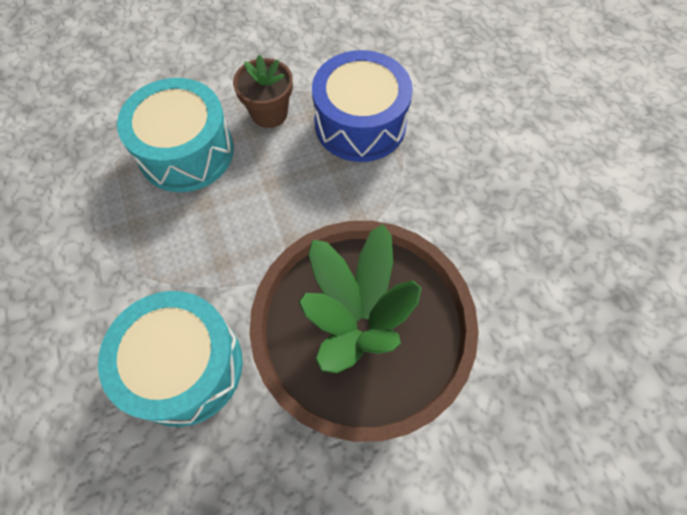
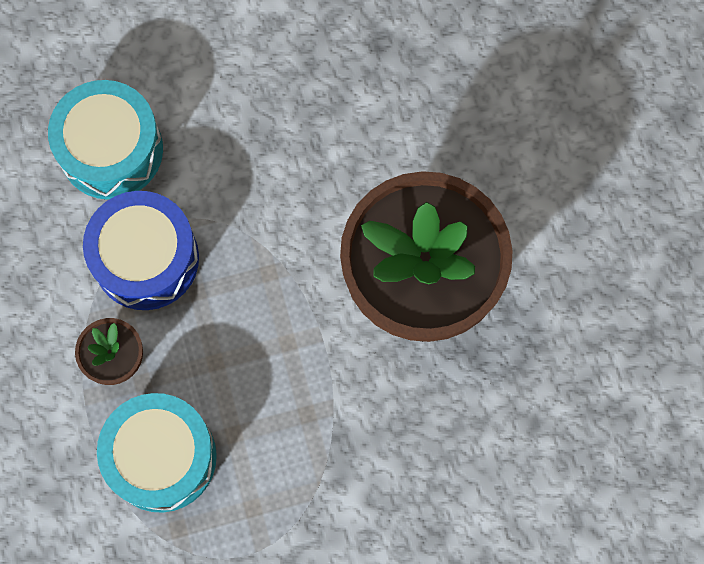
camera: 85 degrees left, 10 degrees up
turquoise drum [98,291,243,427] -> turquoise drum moved to [48,80,163,200]

